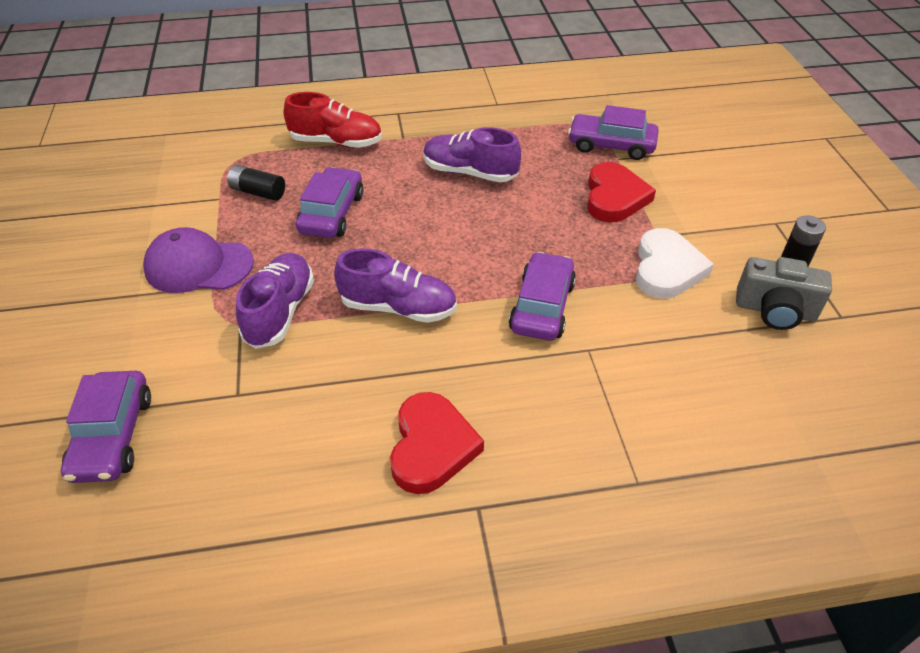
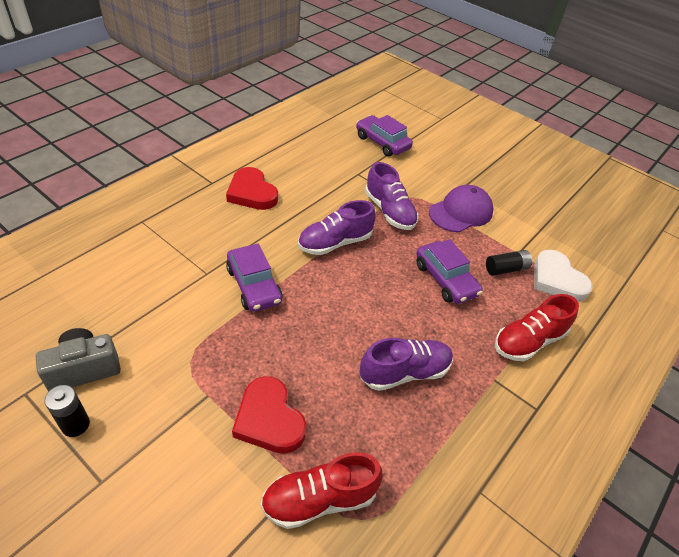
camera: 135 degrees right, 0 degrees up
purple car [568,105,659,160] -> red shoe [261,452,383,529]
white heart [636,228,714,299] -> white heart moved to [534,250,593,302]

